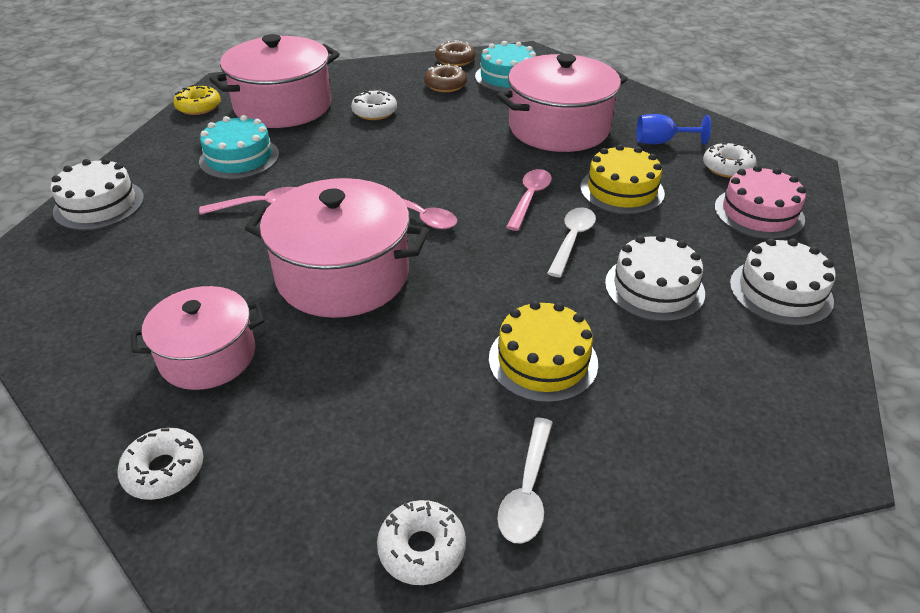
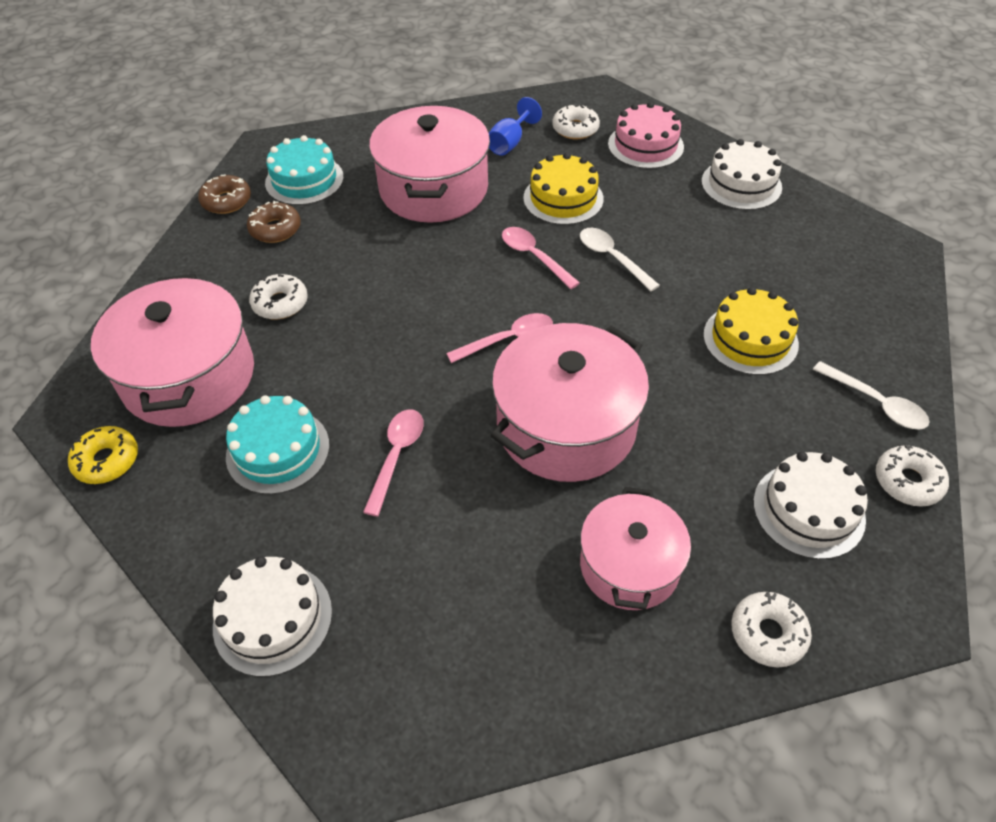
camera: 60 degrees left, 10 degrees up
white cake [605,234,705,322] -> white cake moved to [753,452,868,559]

